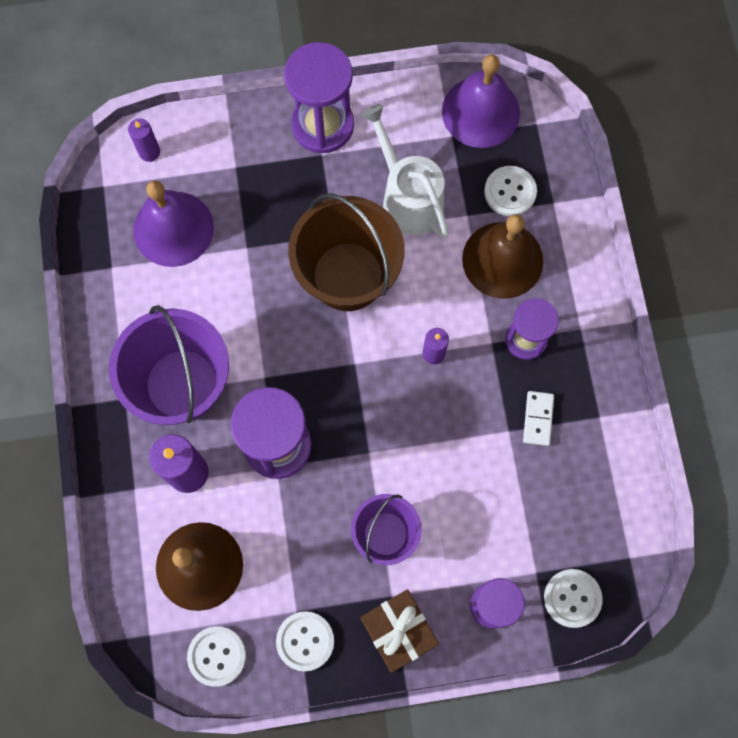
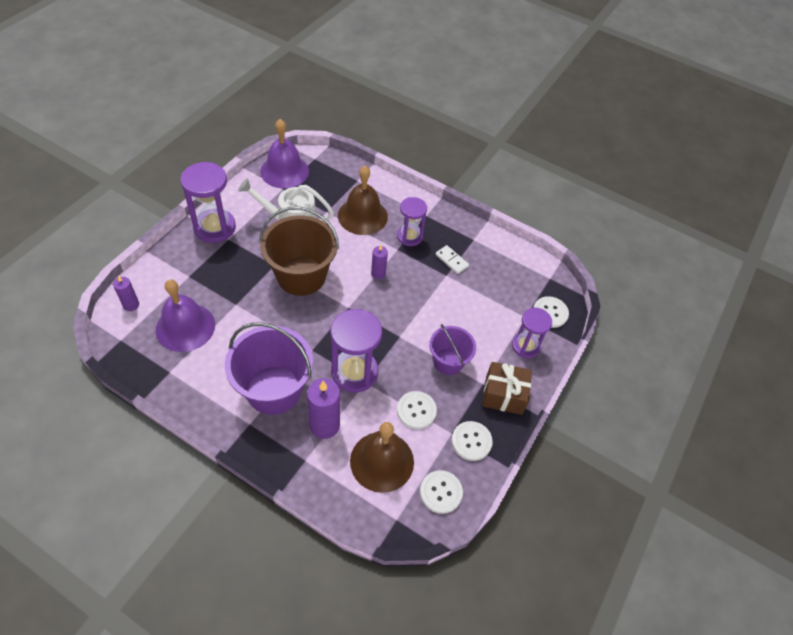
camera: 55 degrees left, 20 degrees down
white button [484,166,537,216] -> white button moved to [397,391,437,429]

